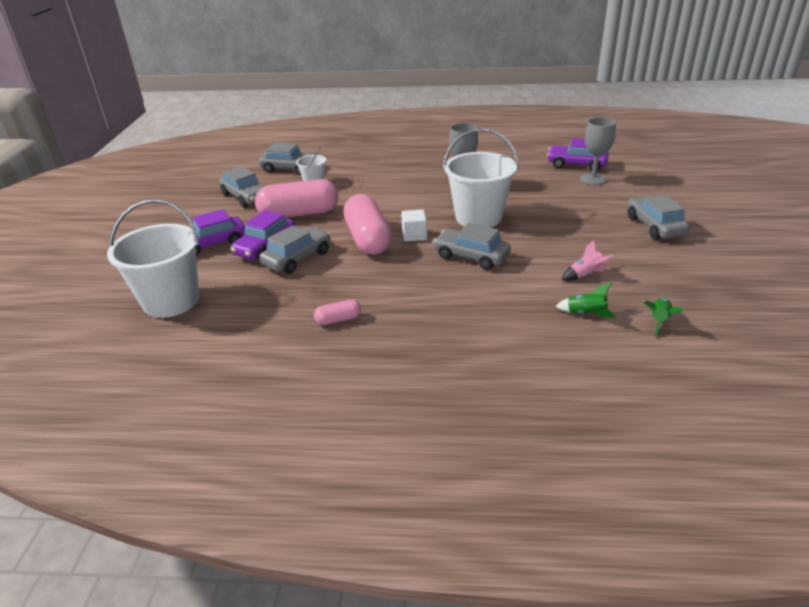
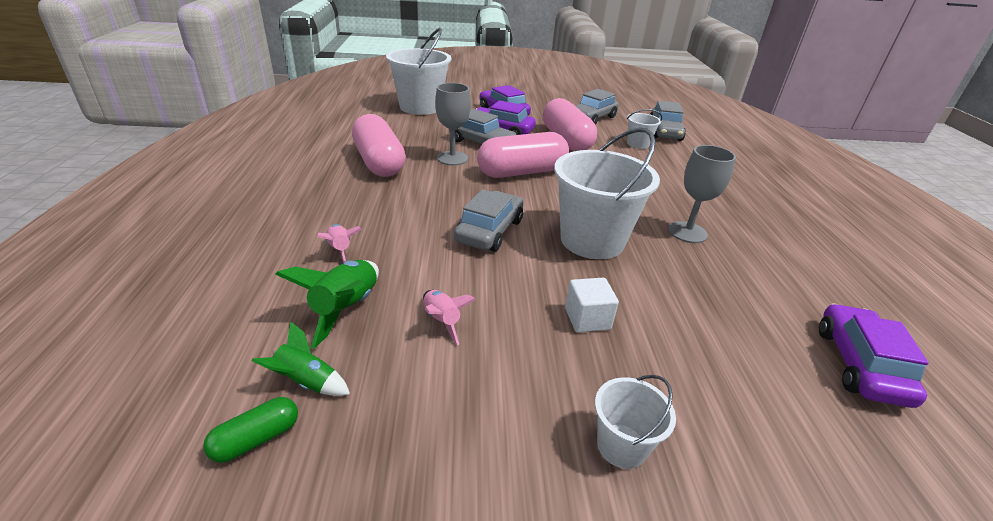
camera: 80 degrees right, 0 degrees up
pink capsule [314,300,361,325] -> pink capsule [352,114,406,177], size x2.24
white cube [401,209,427,242] -> white cube moved to [565,278,619,332]
green rocket [555,283,616,318] -> green rocket [275,260,379,349], size x1.60
grey goblet [580,117,616,185] -> grey goblet moved to [435,83,471,165]
grey car [628,195,690,240] -> white bucket [595,375,676,469]
none -> green capsule [203,397,298,463]
none -> pink rocket [317,224,362,263]

